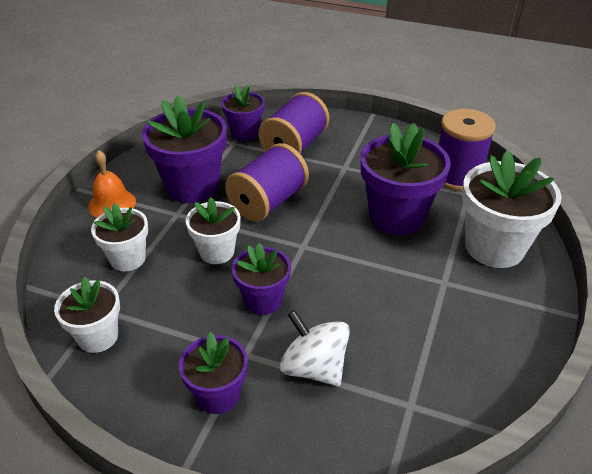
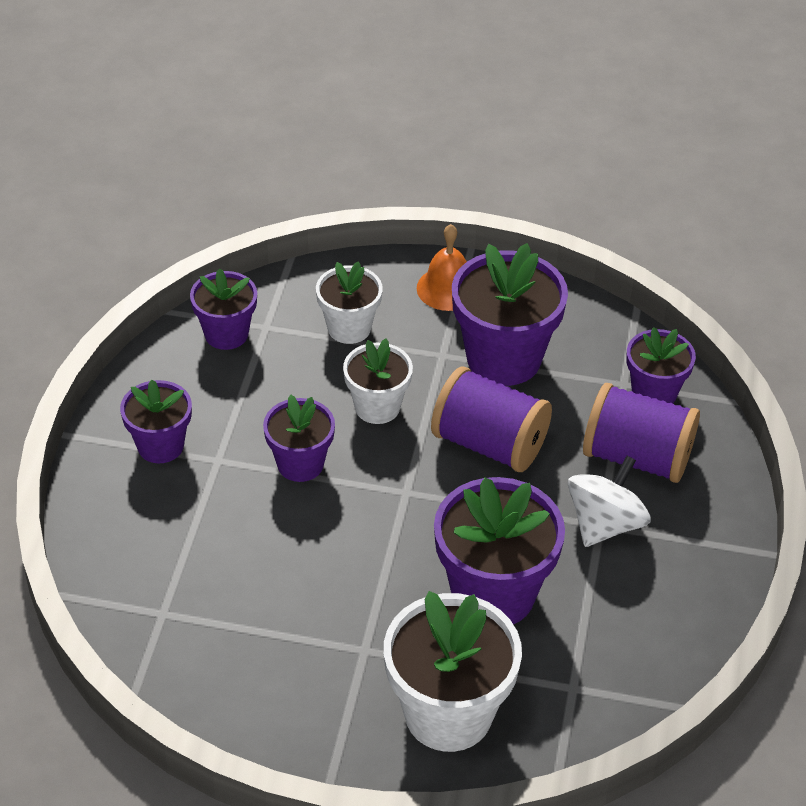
camera: 80 degrees right, 5 degrees up
white flower pot [54,277,120,353] -> purple flower pot [190,268,257,350]
white spinning top [280,310,350,386] -> white spinning top moved to [568,456,651,547]
purple spool [438,109,496,191] -> none

